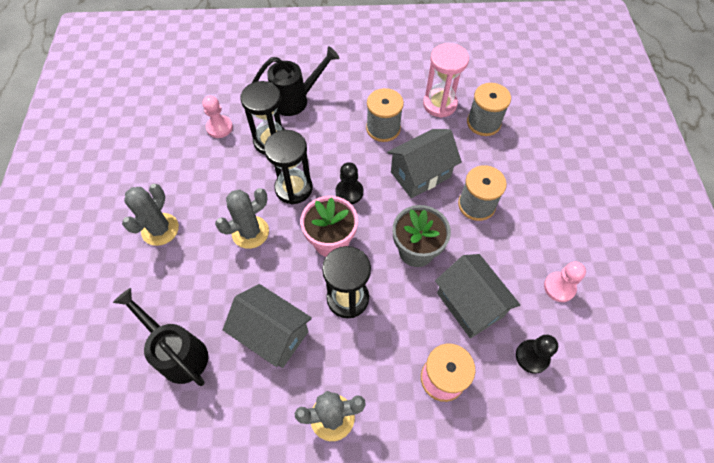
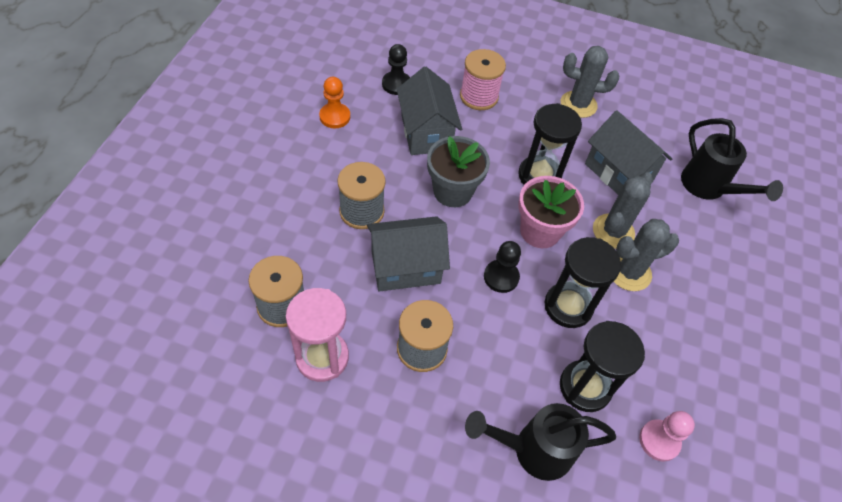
camera: 165 degrees left, 5 degrees down
grey cactus [122,184,179,246] -> grey cactus moved to [593,172,653,249]
pink pawn [544,262,586,302] -> orange pawn [319,77,350,128]

